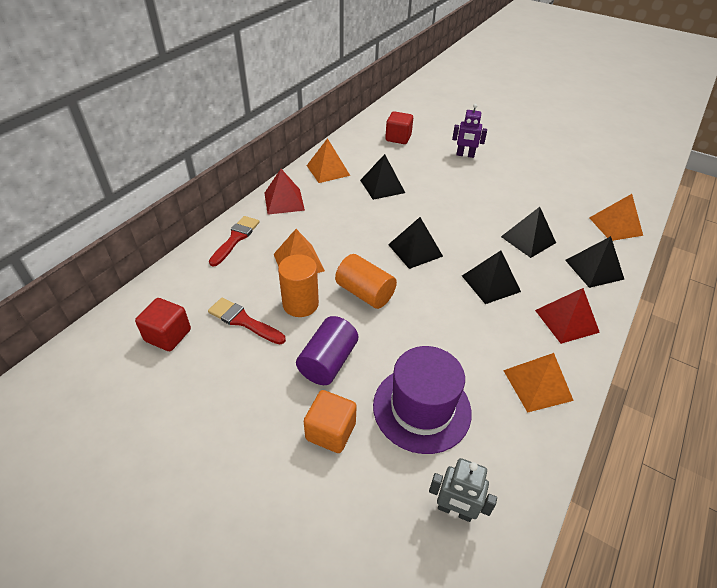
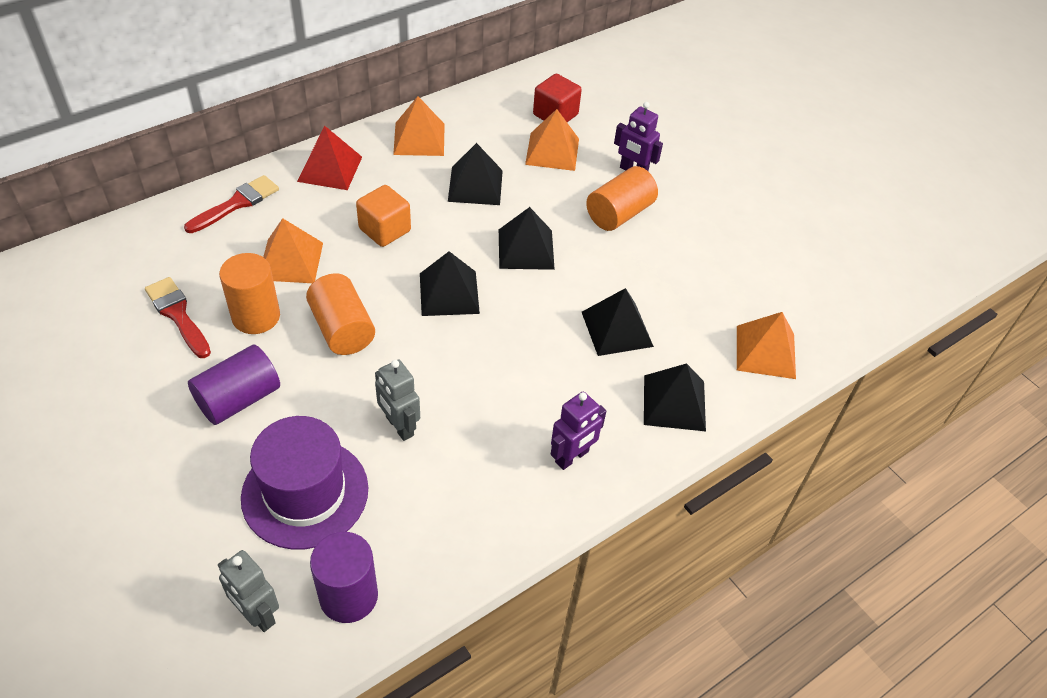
camera: 20 degrees right, 5 degrees up
red cube [135,298,191,351] -> none
orange cube [304,390,357,453] -> orange cube moved to [356,185,411,247]
black pyramid [462,250,521,304] -> black pyramid moved to [499,207,555,270]
orange pyramid [503,353,574,413] -> orange pyramid moved to [525,109,579,171]
red pyramid [535,288,600,344] -> purple robot [551,391,606,470]
none -> purple cylinder [310,532,378,623]
none -> grey robot [375,360,420,441]
none -> orange cylinder [586,166,658,231]

